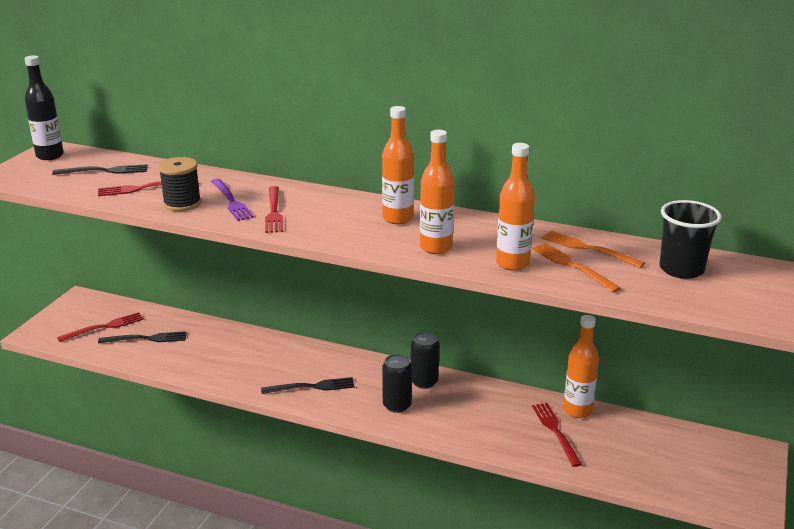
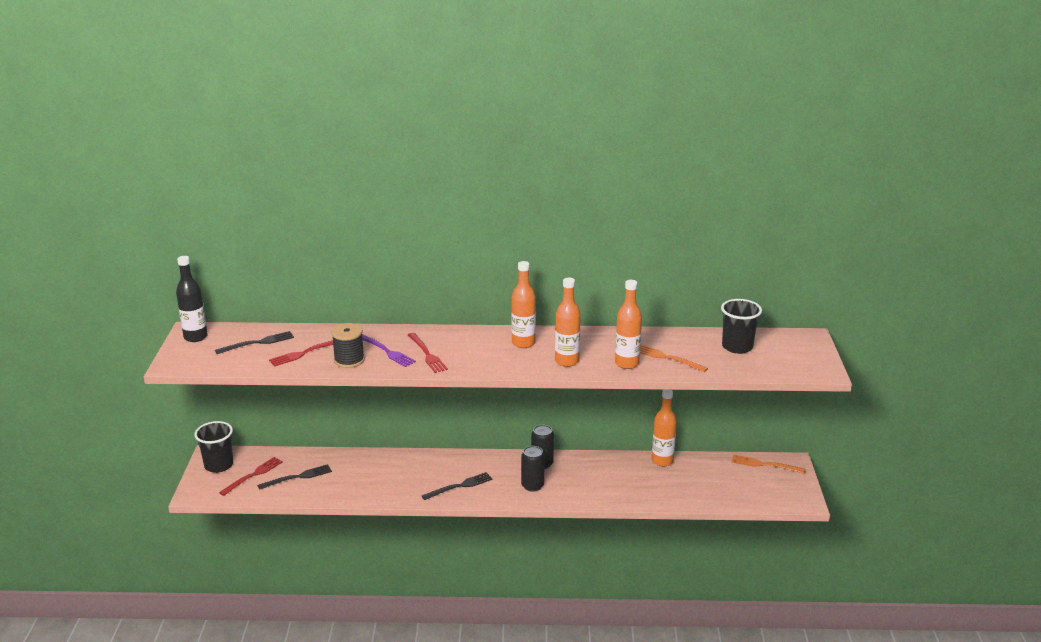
camera: 20 degrees left, 0 degrees up
red fork [532,403,582,467] -> none
orange fork [541,231,645,268] -> orange fork moved to [731,454,806,474]
none -> black cup [194,421,233,473]

